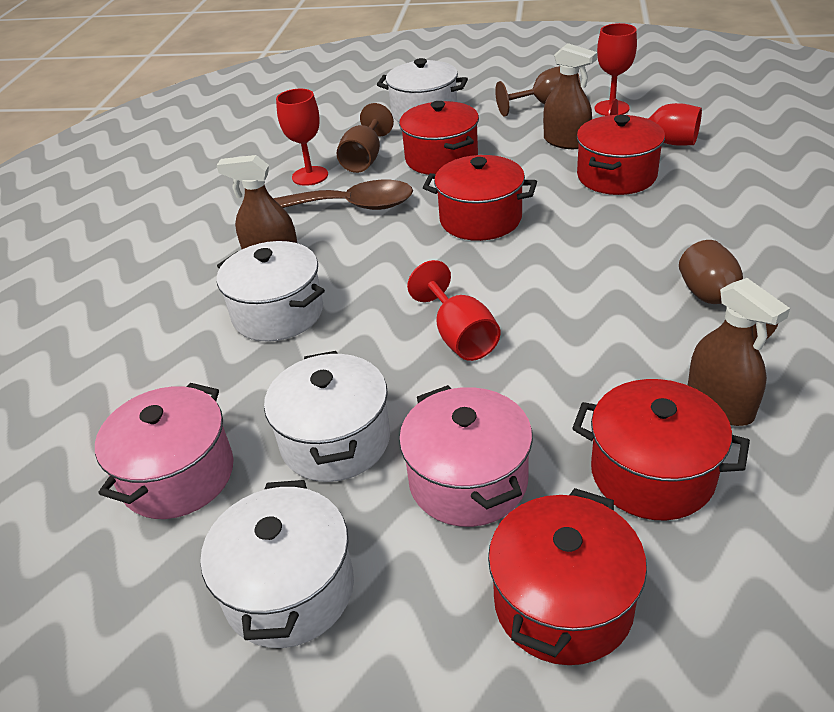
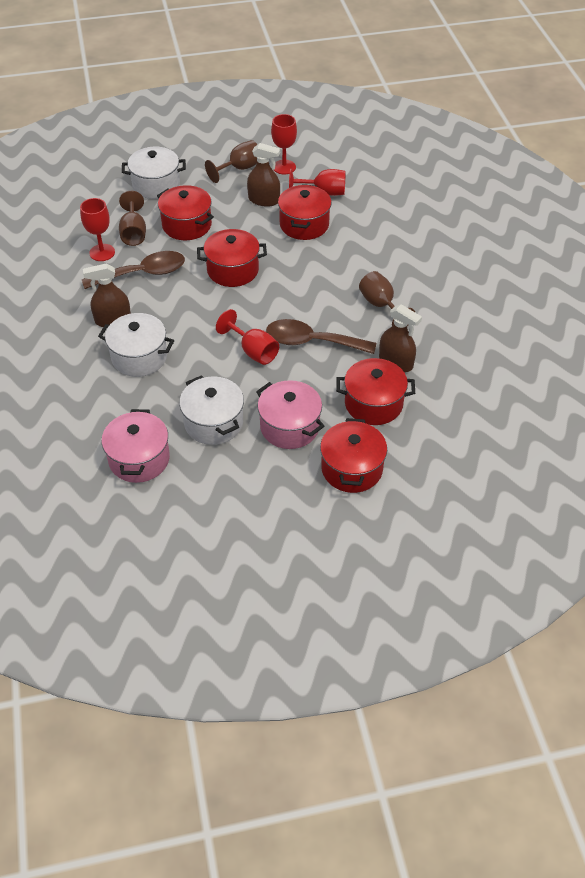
camera: 25 degrees left, 10 degrees up
white pot [200,480,354,648] -> none
none -> brown spoon [266,319,376,354]

